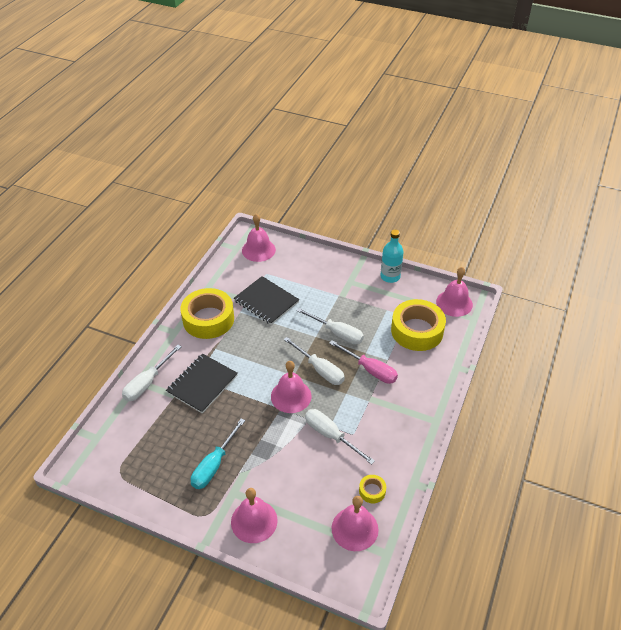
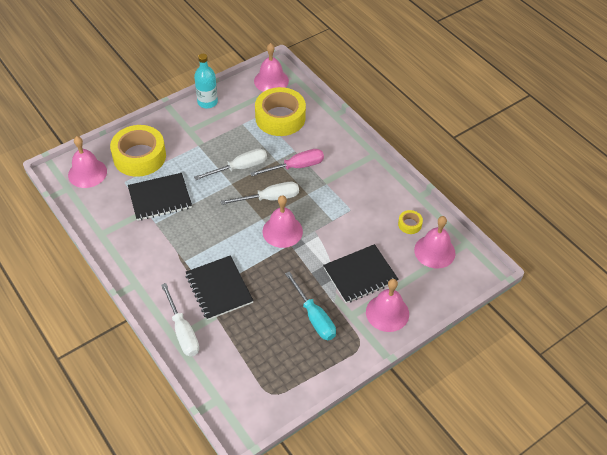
camera: 60 degrees left, 5 degrees up
yellow tape [180,288,234,339] -> yellow tape moved to [110,125,166,177]
white screwdriver [305,409,375,465] -> none
none -> black notebook [323,244,399,303]

